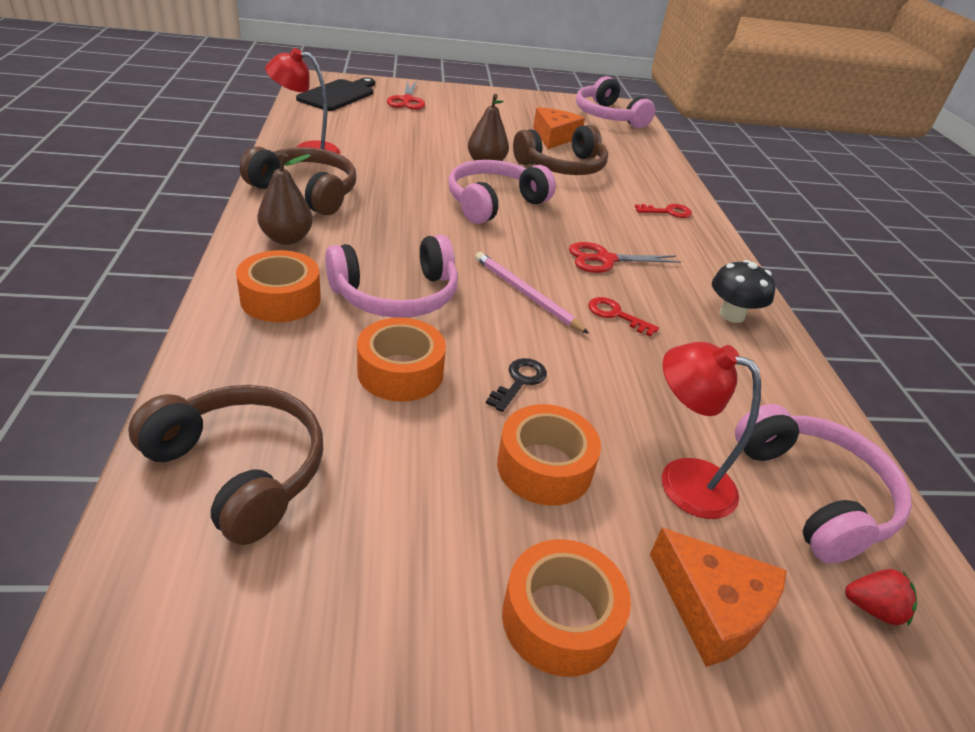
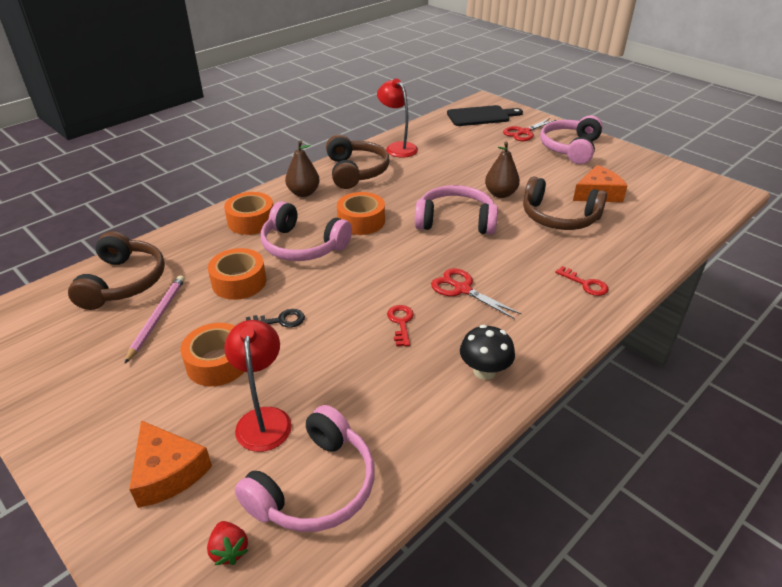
camera: 55 degrees right, 0 degrees up
pink pencil [475,252,589,334] -> pink pencil moved to [124,275,185,364]
orange tape [502,539,631,677] -> orange tape moved to [337,192,385,235]
pink headphones [576,76,655,128] -> pink headphones moved to [540,116,603,164]
orange cheese [650,527,787,667] -> orange cheese turned 45 degrees counterclockwise [129,421,212,508]

